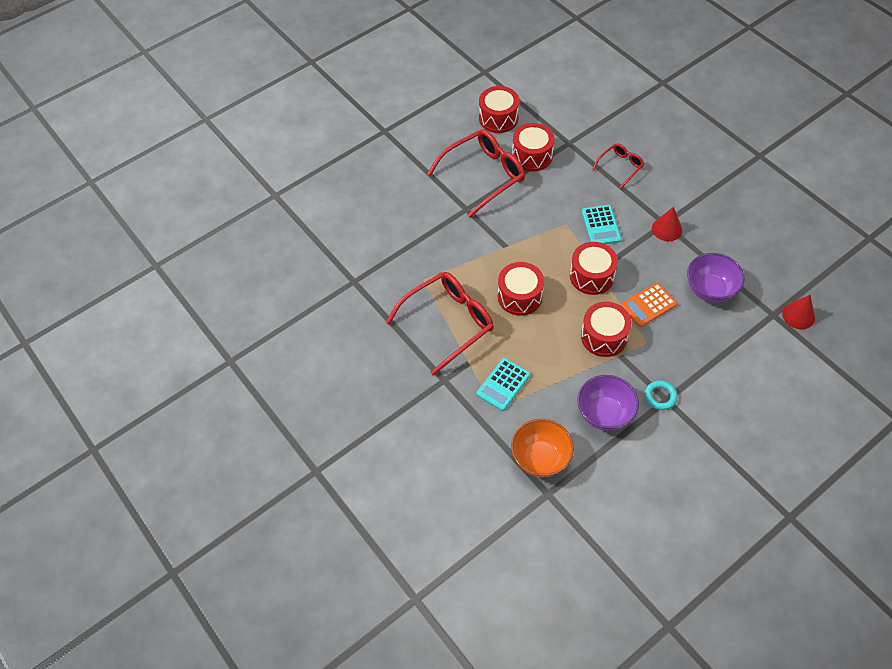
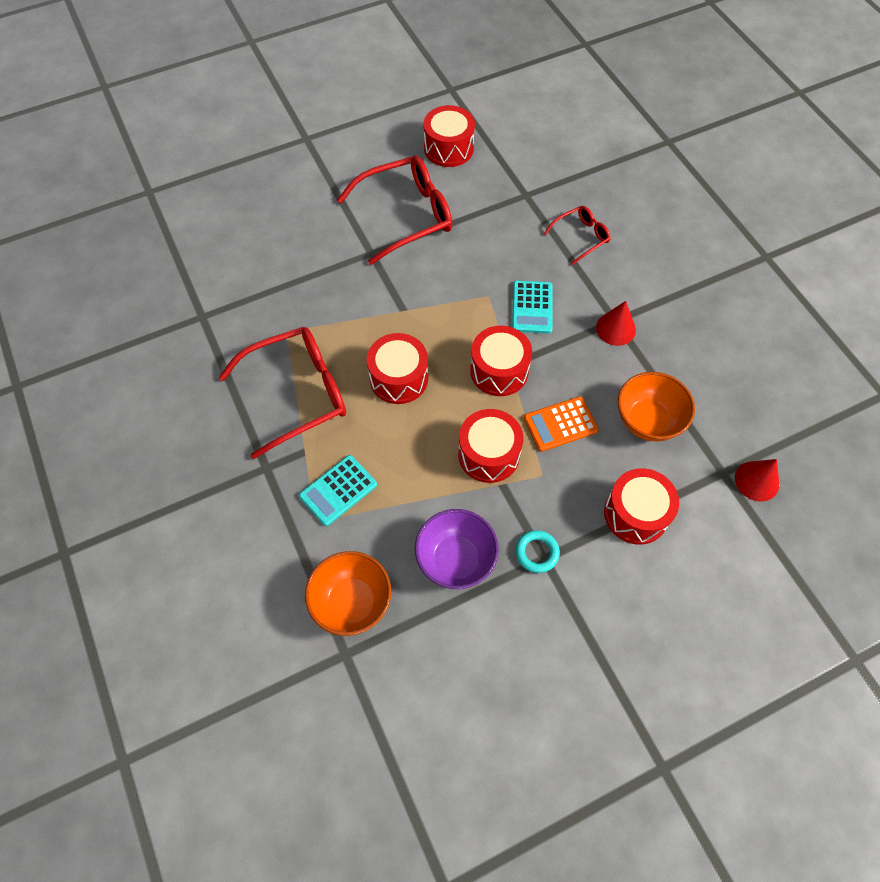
camera: 10 degrees right, 5 degrees up
red drum [512,123,555,171] -> red drum moved to [604,468,679,545]
purple bowl [687,253,745,303] -> orange bowl [618,372,695,441]

